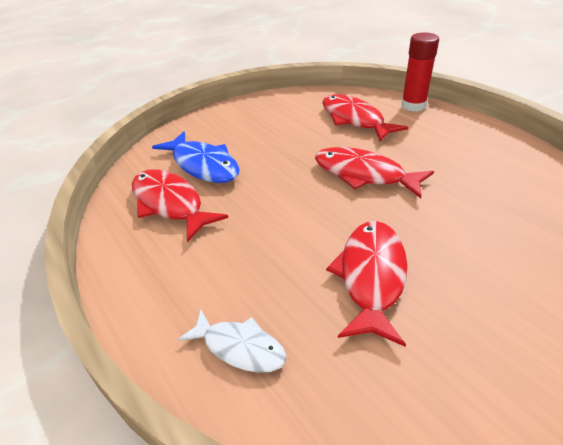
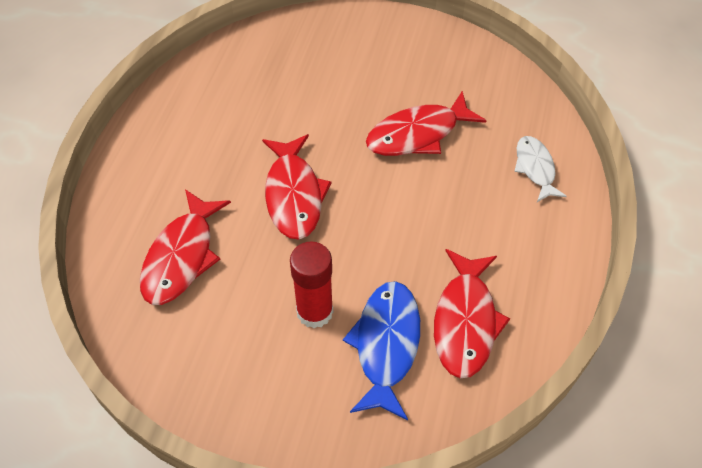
camera: 130 degrees left, 15 degrees up
red glue stick [401,32,439,112] -> red glue stick moved to [290,241,333,328]

